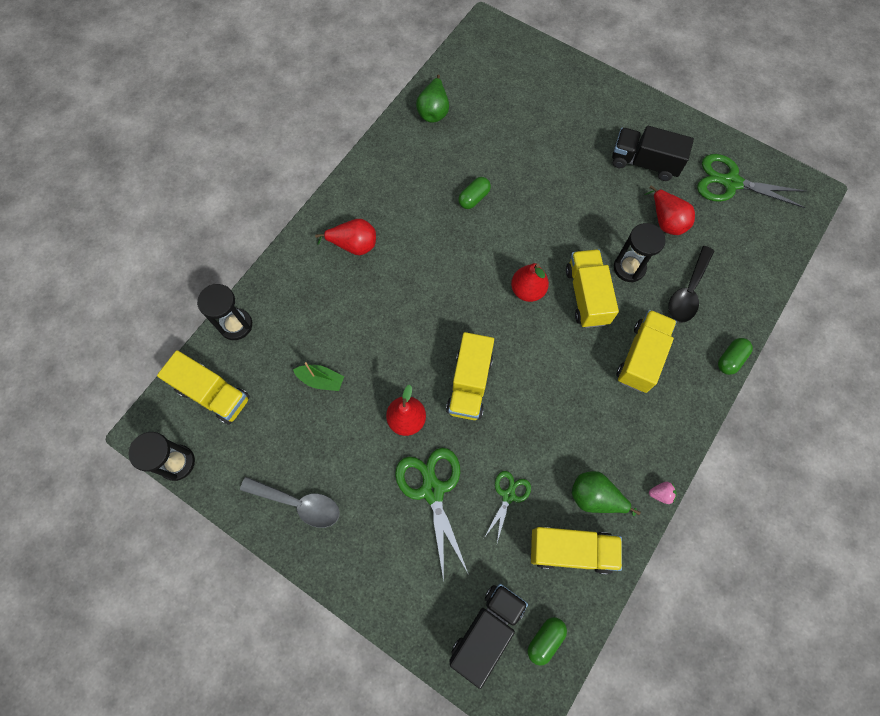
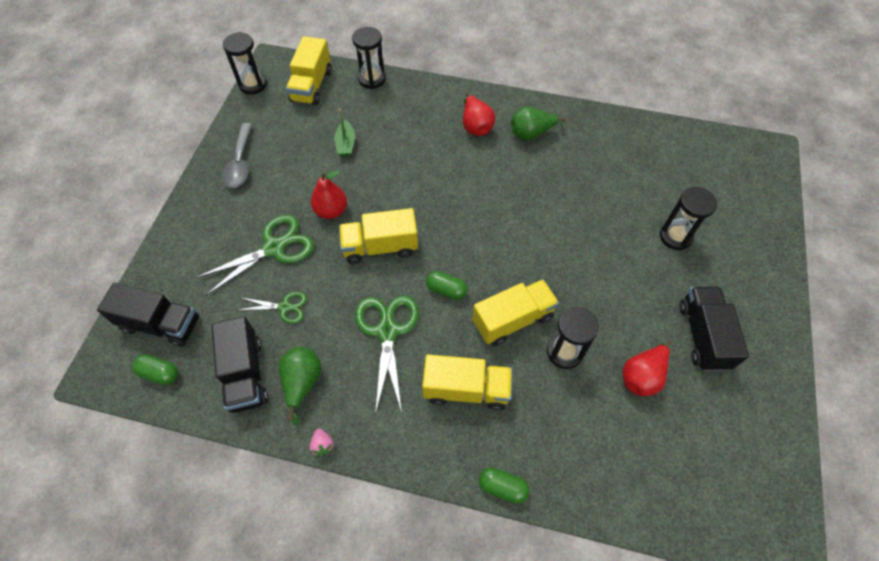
camera: 70 degrees right, 10 degrees down
green pear [416,74,449,123] -> green pear moved to [511,106,566,141]
green capsule [458,177,491,209] -> green capsule moved to [426,271,468,300]
red pear [511,263,549,302] -> none
yellow truck [531,527,622,574] -> black truck [211,316,268,413]
black spoon [668,246,714,322] -> none
green scissors [697,154,807,208] -> green scissors moved to [355,295,419,415]
none -> black hourglass [660,187,717,250]

